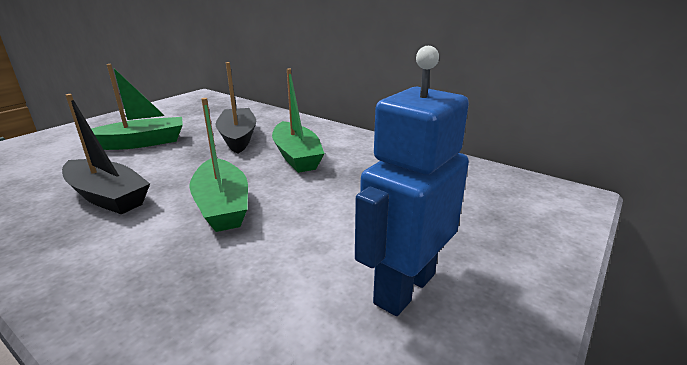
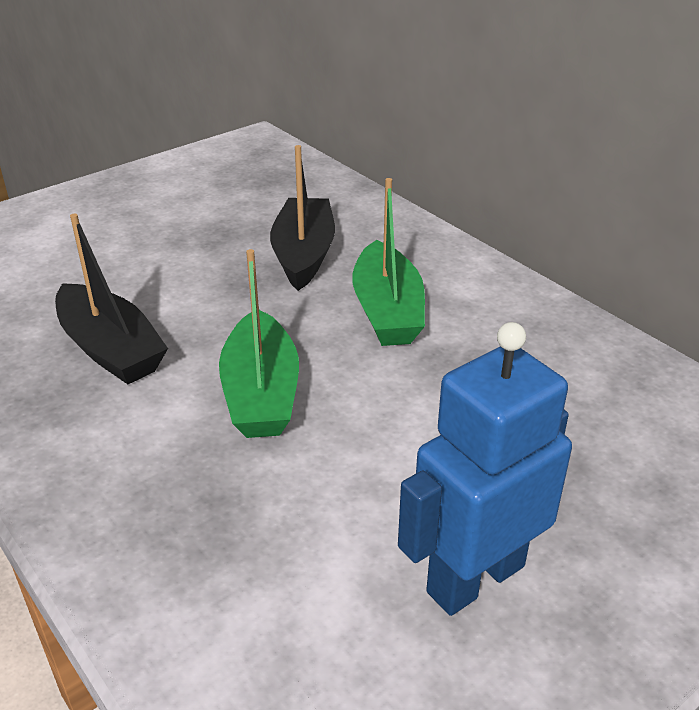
camera: 15 degrees right, 10 degrees up
green boat [91,64,183,150] -> none

